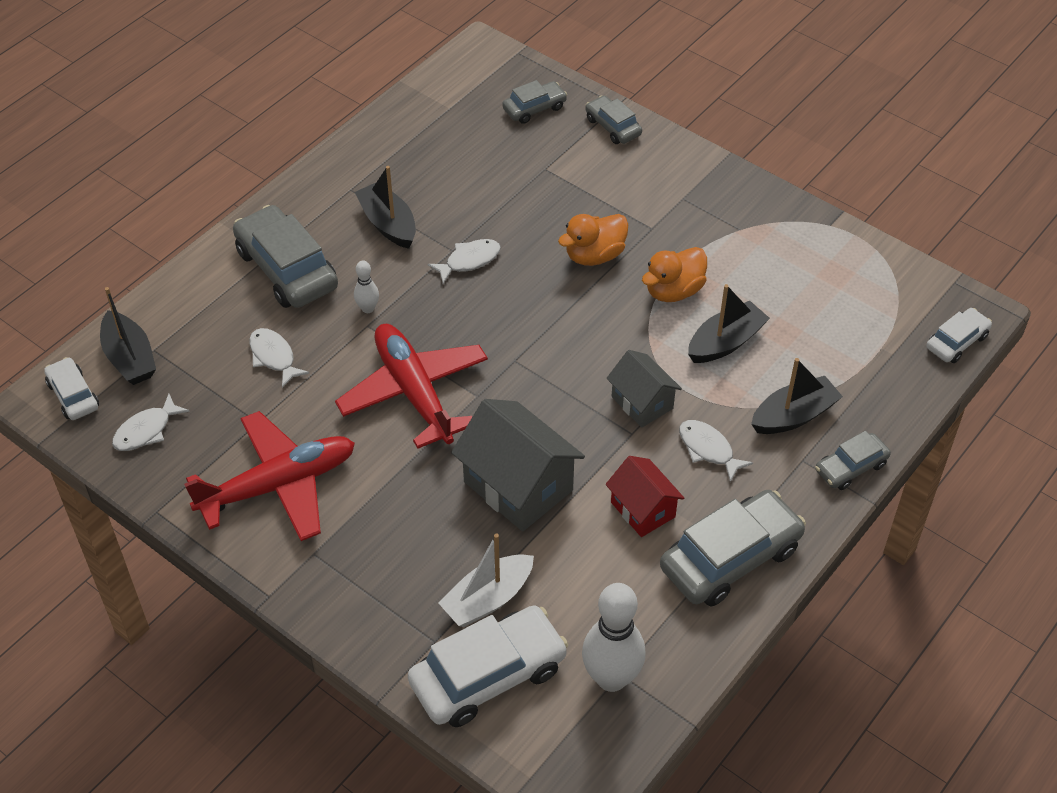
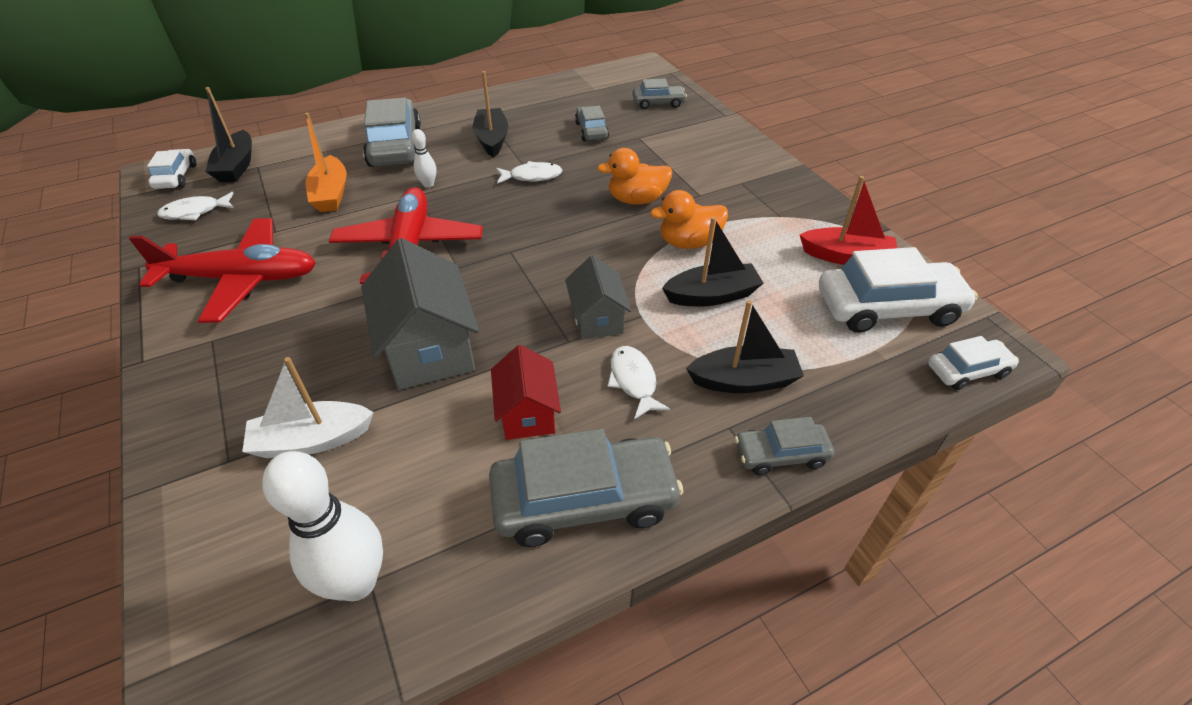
camera: 25 degrees right, 5 degrees down
white fish [249,328,310,388] -> orange boat [305,113,347,212]
white car [408,605,568,727] -> white car moved to [819,247,978,333]
grey car [586,95,642,144] -> grey car moved to [575,106,609,141]
none -> red boat [800,176,897,265]

